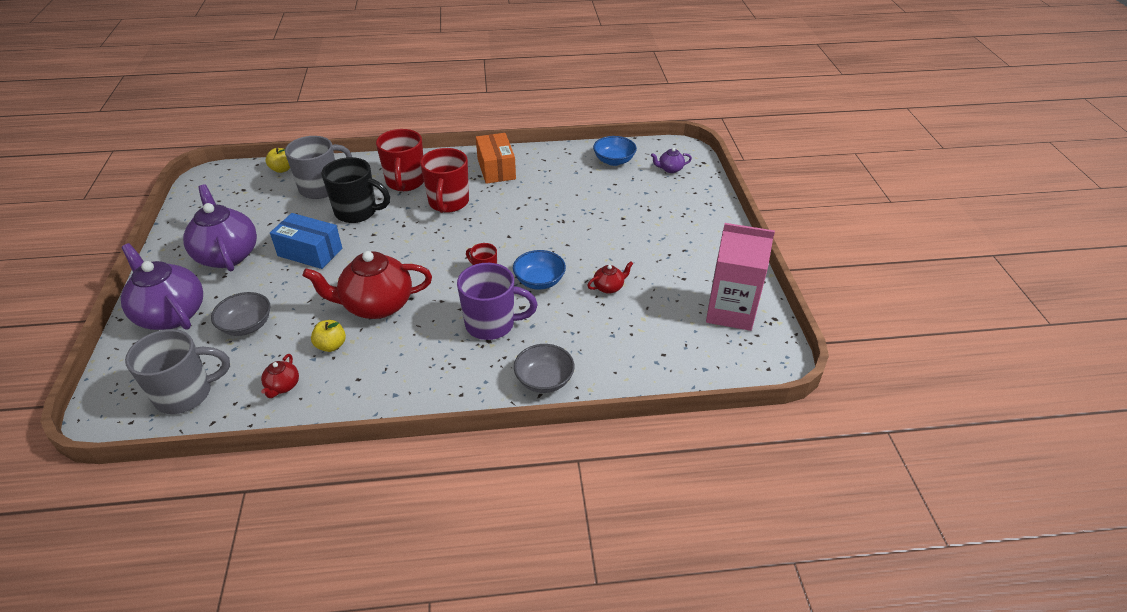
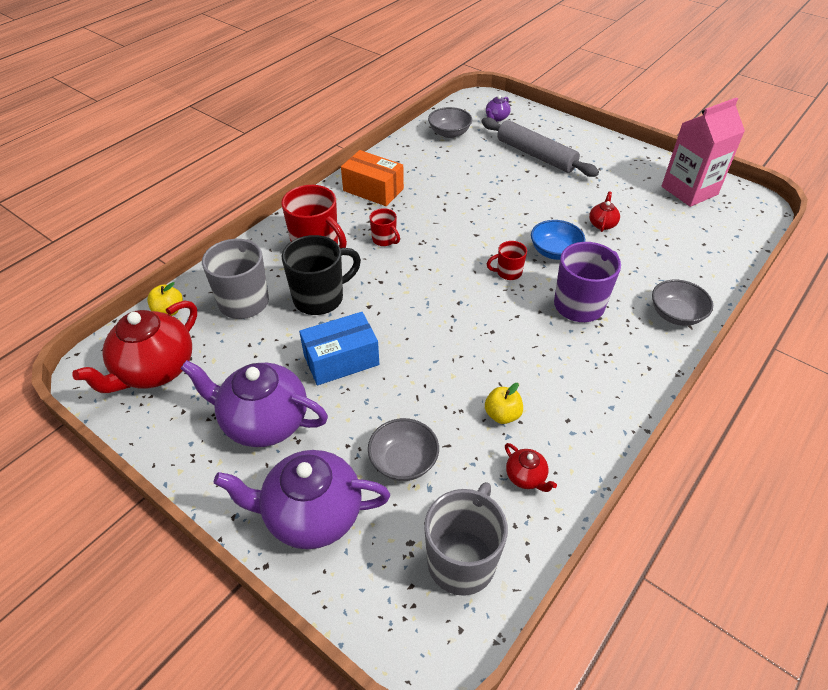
camera: 45 degrees left, 5 degrees up
red teapot [302,251,432,319] -> red teapot moved to [72,300,197,393]
red mug [420,148,469,213] -> red mug [369,208,400,246], size x0.52
blue bowl [593,136,637,166] -> grey bowl [428,107,472,138]
none -> grey rolling pin [481,117,599,177]

